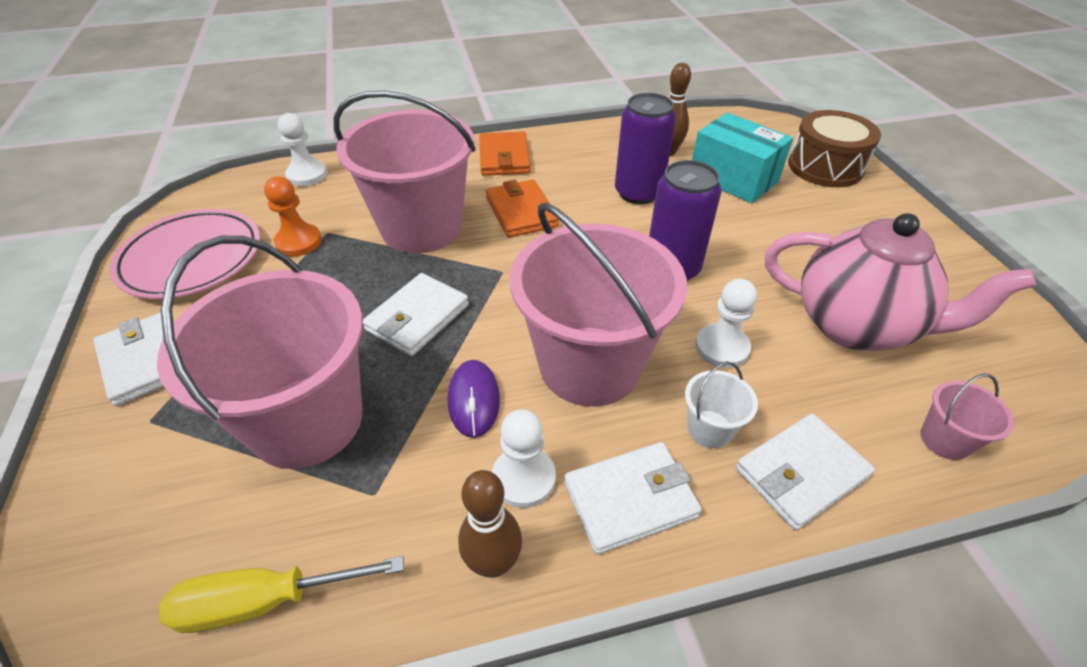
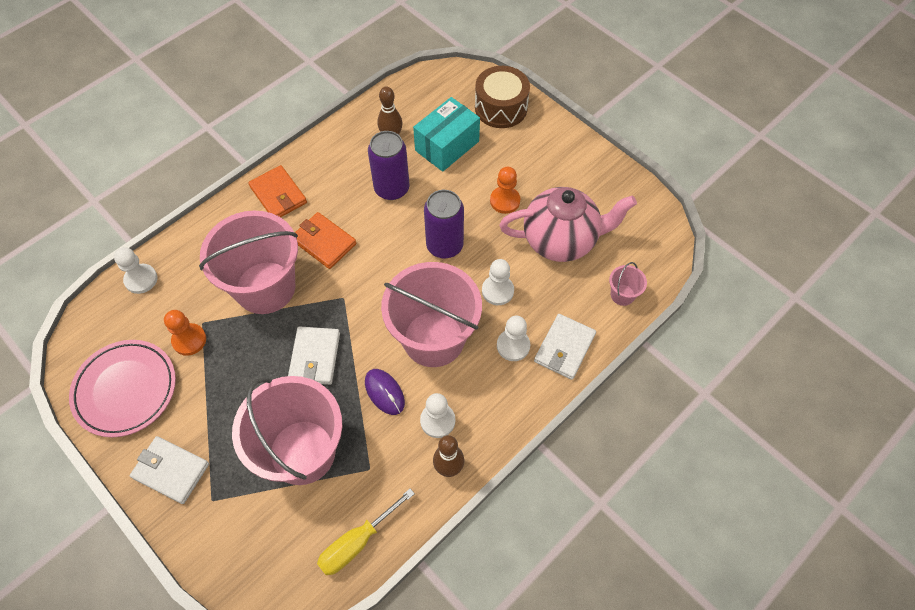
camera: 30 degrees left, 15 degrees up
white wallet [564,442,702,554] -> none
white bucket [685,361,758,448] -> white pawn [497,315,530,361]
turquoise box [692,113,793,203] -> turquoise box turned 60 degrees counterclockwise [413,97,480,172]
none -> orange pawn [490,167,520,214]

